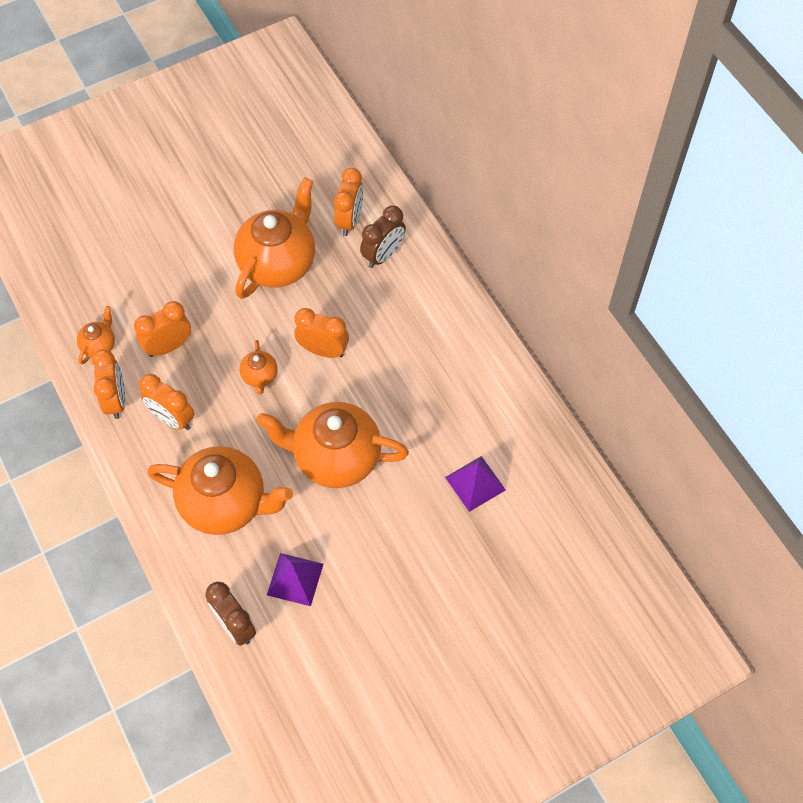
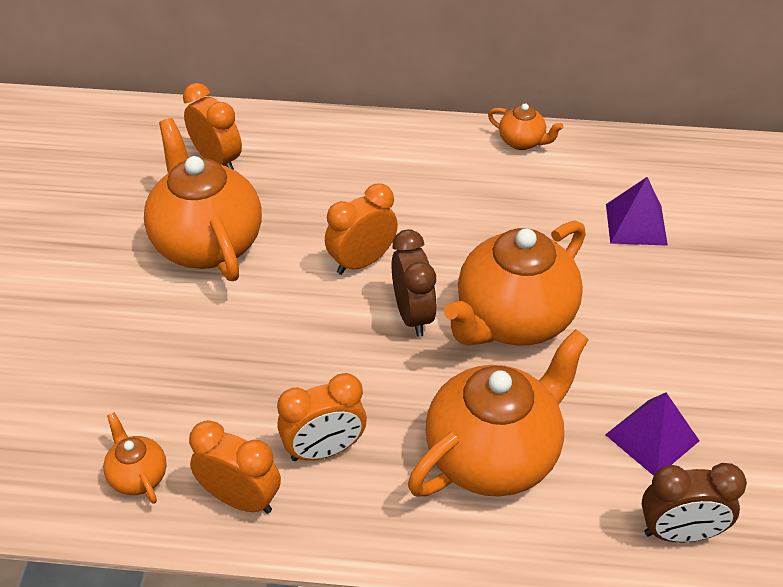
camera: 55 degrees left, 15 degrees down
orange clock [134,301,191,357] -> none
orange teapot [239,340,278,394] -> orange teapot moved to [488,103,564,150]
brown clock [360,206,406,268] -> brown clock moved to [392,229,437,337]

